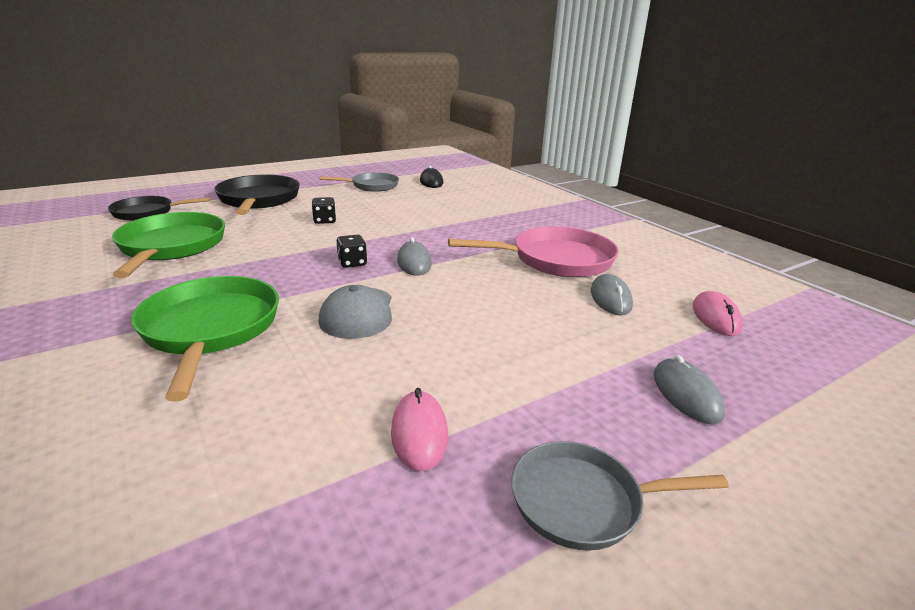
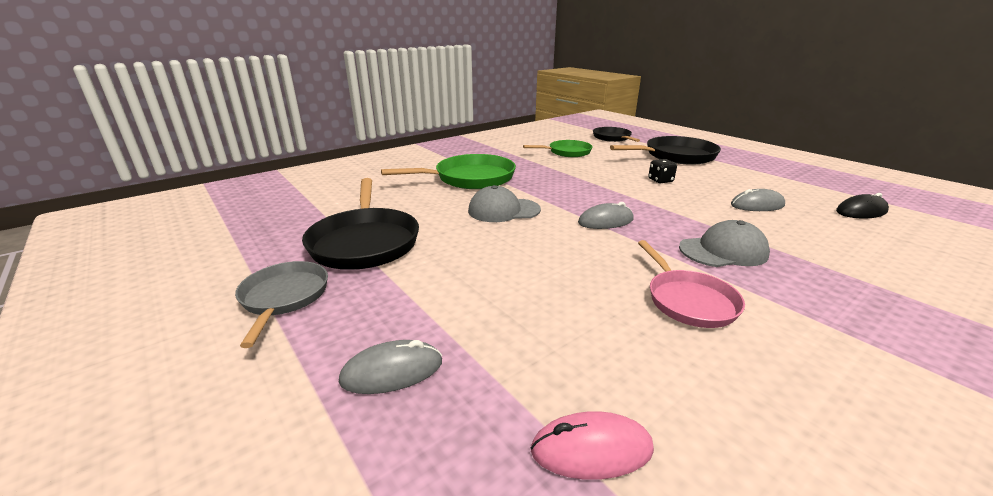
camera: 85 degrees right, 0 degrees up
green pan [112,212,225,278] -> green pan [523,140,592,157], size x0.63
grey pan [320,172,399,192] -> none
black dice [336,235,367,268] -> none
pink mouse [391,388,448,471] -> black pan [302,178,419,270]
pink pan [448,226,619,277] -> pink pan [638,240,745,328], size x0.63
grey mouse [591,274,633,315] -> grey mouse moved to [731,189,785,211]
none -> grey cap [679,220,770,267]

